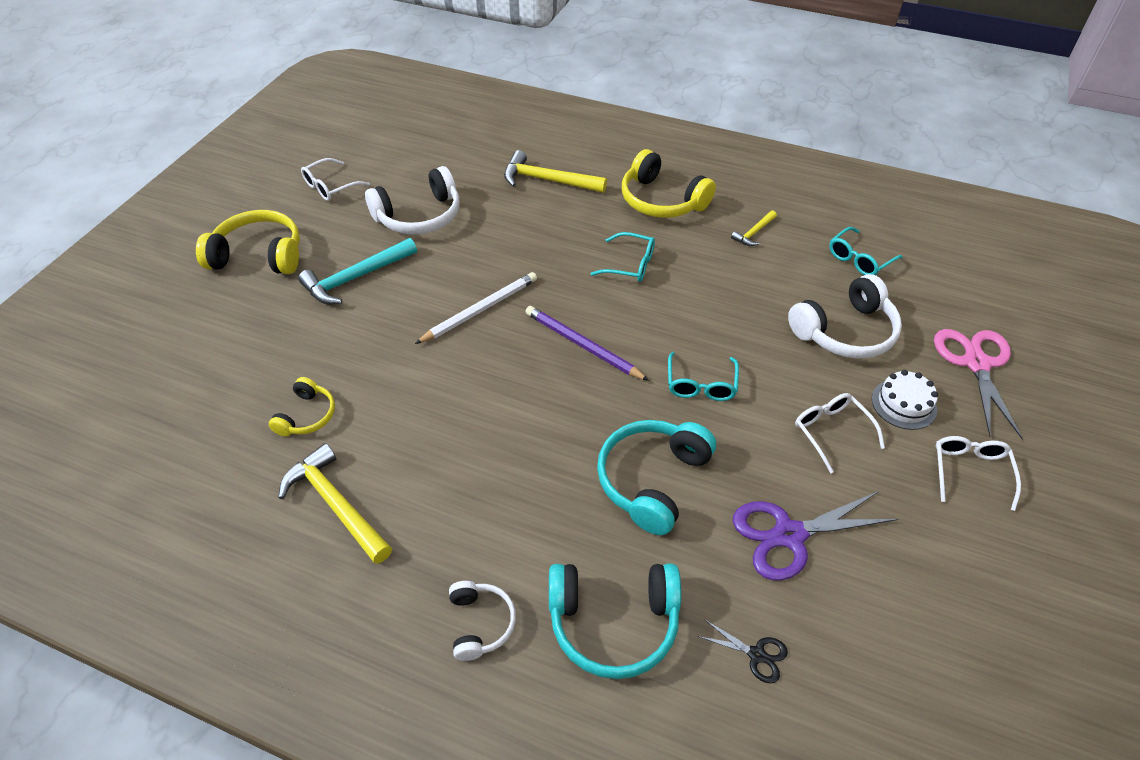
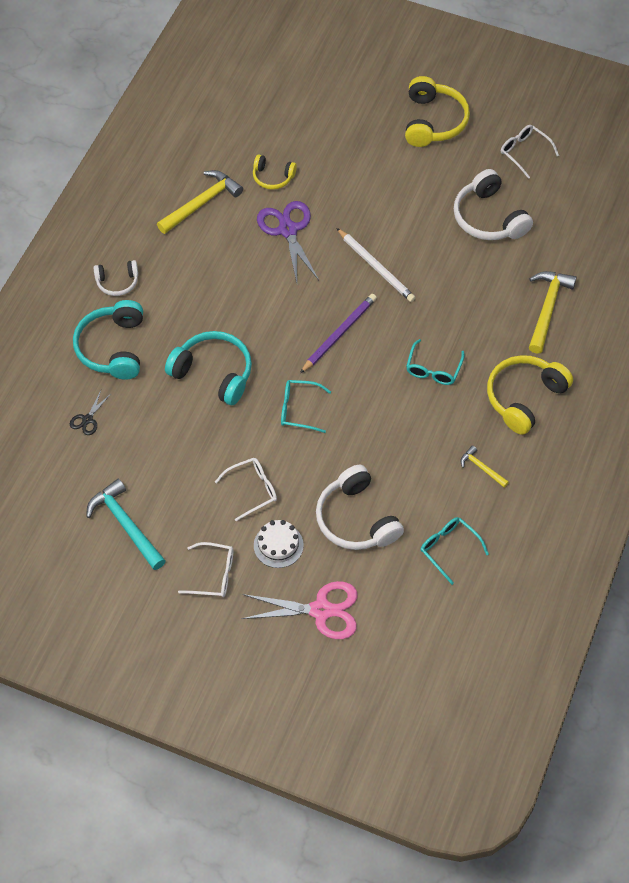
camera: 90 degrees right, 10 degrees up
turquoise hammer [298,238,417,304] -> turquoise hammer moved to [86,479,166,570]
purple scissors [733,491,899,581] -> purple scissors moved to [257,201,319,283]

